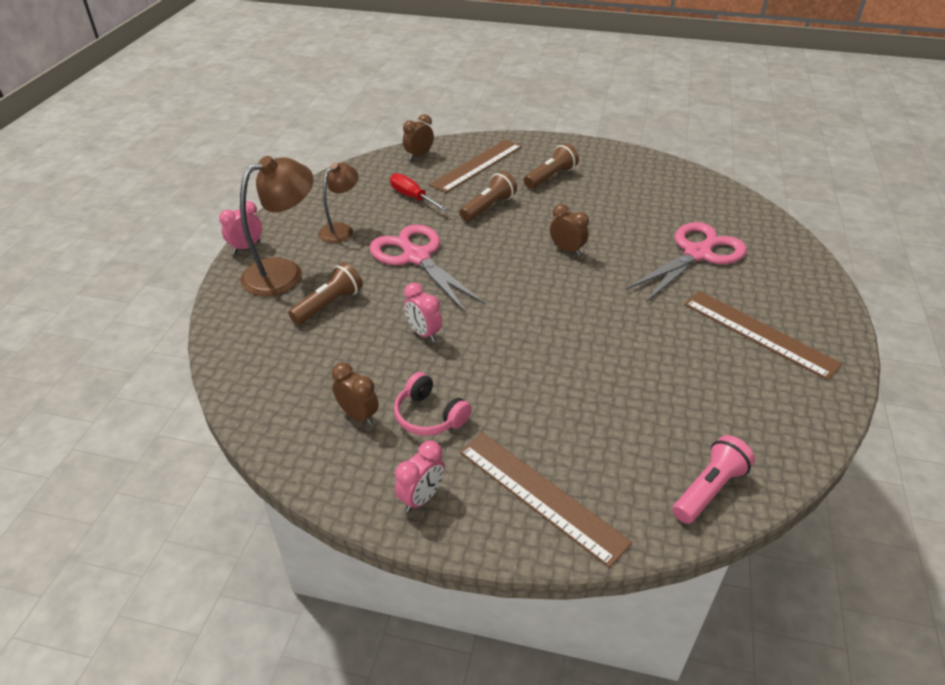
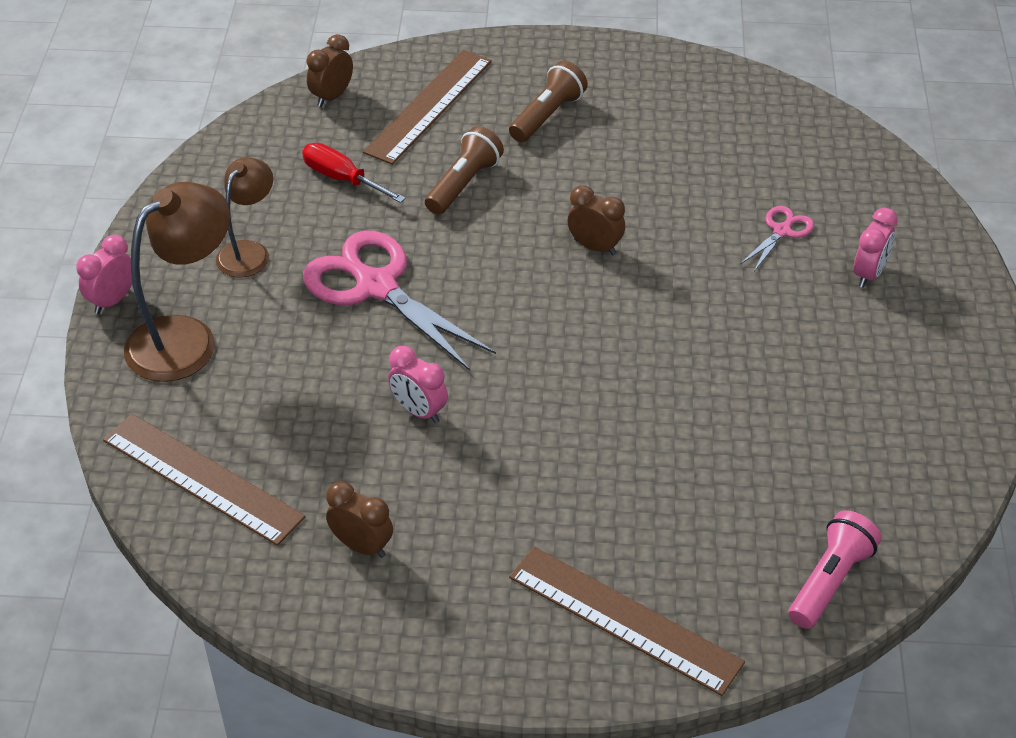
camera: 10 degrees left, 5 degrees up
brown flashlight [288,262,363,325] -> none
pink headphones [394,372,472,436] -> none
pink clock [395,441,445,512] -> pink clock moved to [854,208,898,288]
pink scissors [626,222,747,302] -> pink scissors [740,206,814,271], size x0.47
brown ruler [684,291,842,380] -> brown ruler moved to [103,414,306,546]

